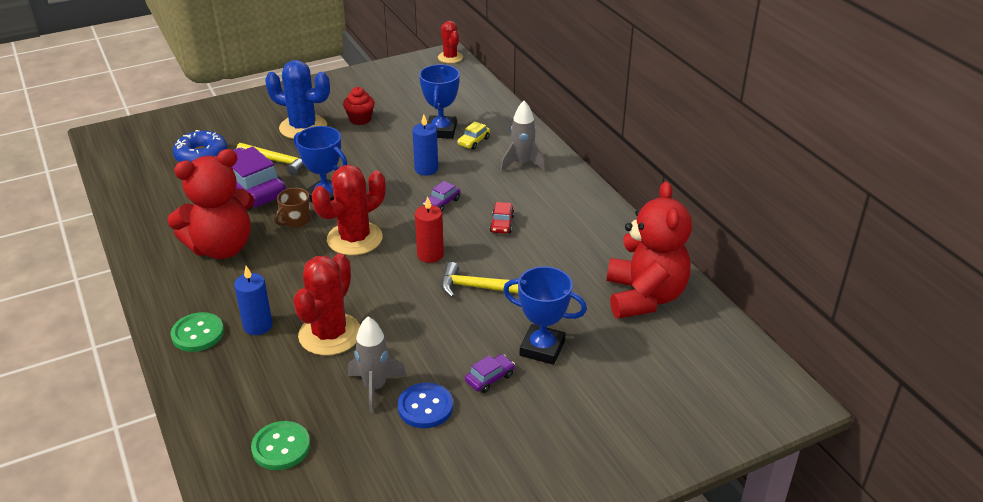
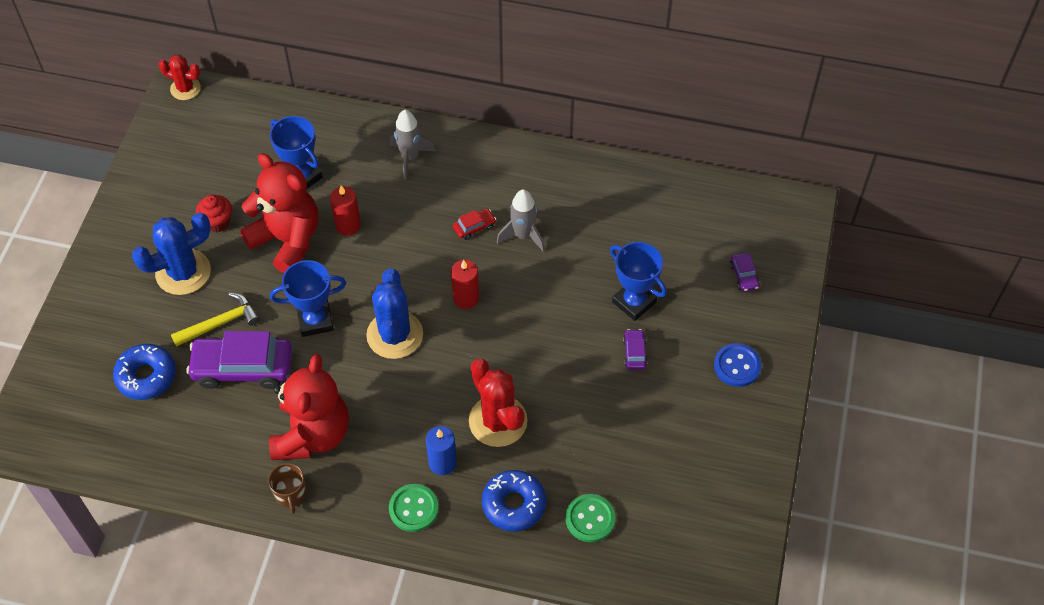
camera: 50 degrees left, 20 degrees up
brown mug [274,188,311,228] -> brown mug moved to [268,463,307,514]
red cactus [312,165,386,256] -> blue cactus [366,268,423,359]
grey rocket [348,317,407,413] -> grey rocket moved to [497,189,545,252]
blue button [398,382,453,428] -> blue button moved to [714,343,761,387]
blue candle [412,114,438,176] -> red candle [330,186,361,236]
purple car [423,181,460,211] -> purple car moved to [730,253,760,292]
yellow hammer [441,262,518,298] -> none
yellow car [457,121,490,150] -> none
red car [490,202,514,234] -> red car turned 75 degrees counterclockwise [453,209,496,240]
blue trophy [503,266,587,365] -> blue trophy turned 75 degrees clockwise [610,242,667,321]
red teddy bear [607,181,692,319] -> red teddy bear moved to [240,153,319,273]
none -> blue donut [482,470,546,531]

